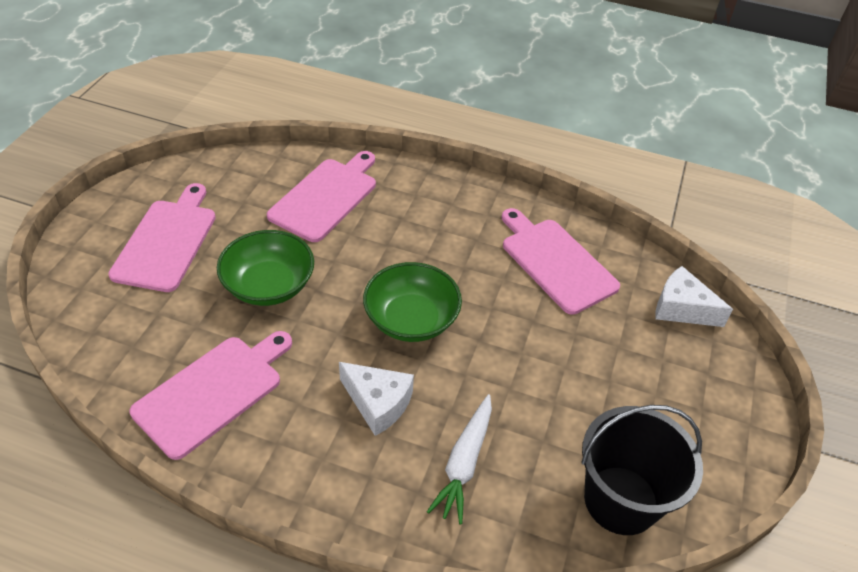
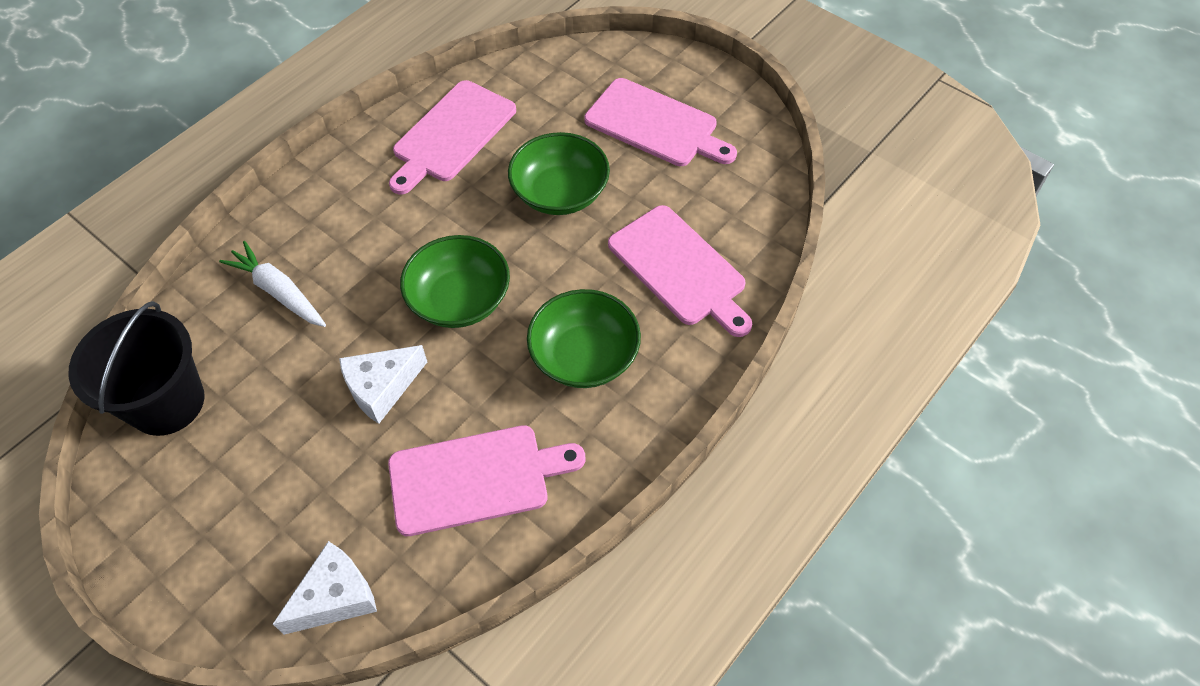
camera: 115 degrees right, 10 degrees up
pink cutting board [130,331,292,460] -> pink cutting board turned 60 degrees clockwise [389,80,516,194]
white cheese [339,362,414,436] -> white cheese moved to [339,345,427,424]
none -> green bowl [527,289,641,388]

